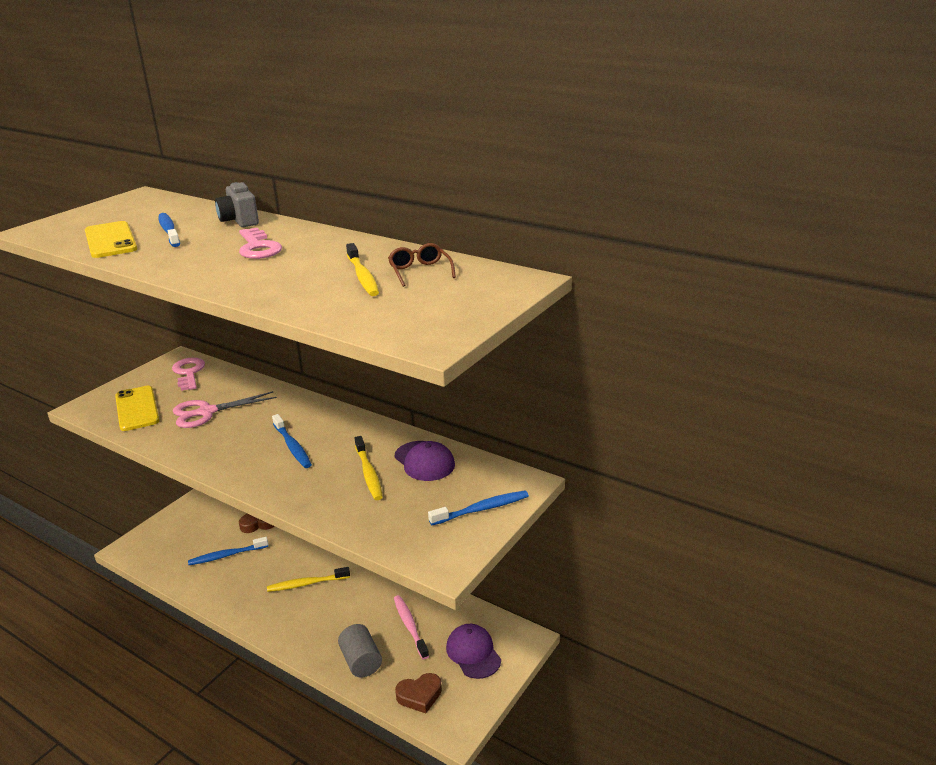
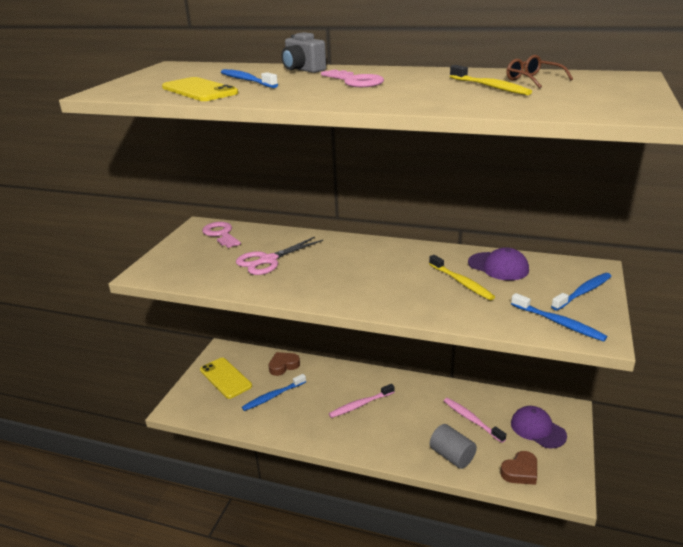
camera: 15 degrees left, 0 degrees up
yellow phone [115,386,159,431] -> yellow phone moved to [200,358,252,399]
yellow toothbrush [267,567,350,592] -> pink toothbrush [329,384,395,418]
blue toothbrush [272,414,312,468] -> blue toothbrush moved to [511,293,607,342]

